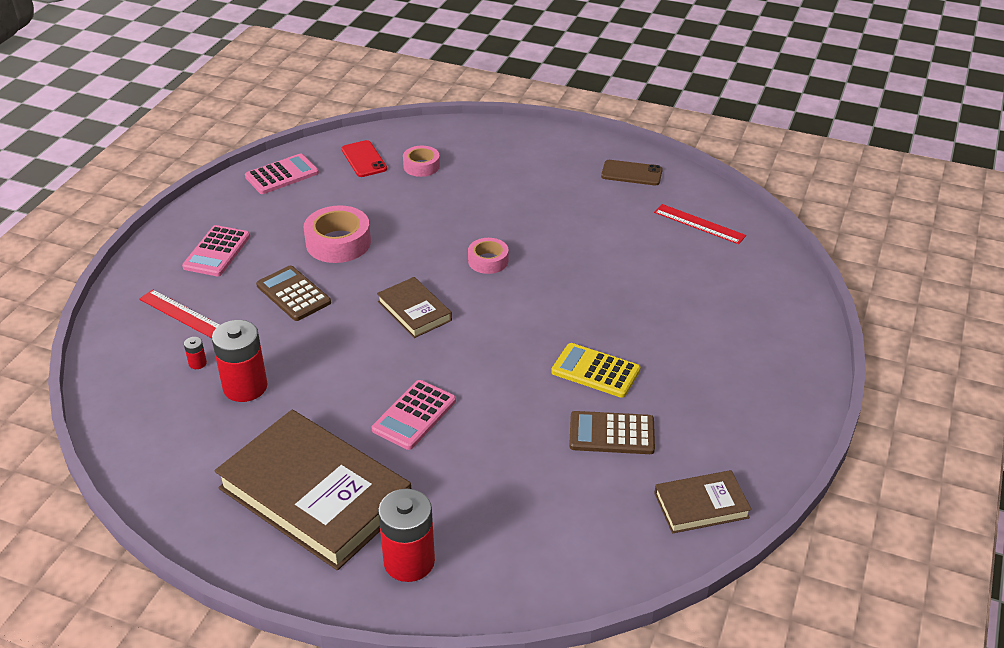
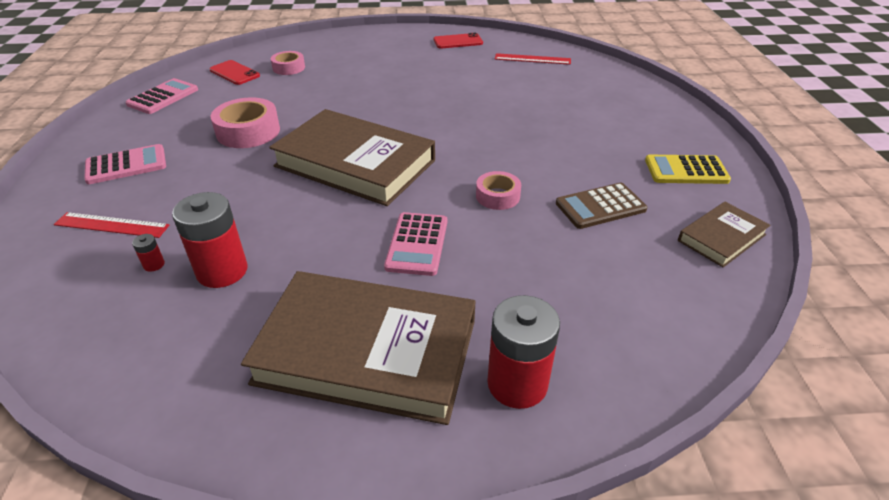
camera: 25 degrees left, 0 degrees up
pink calculator [182,225,250,276] -> pink calculator turned 105 degrees counterclockwise [84,144,166,184]
brown calculator [256,266,331,321] -> none
brown book [377,277,452,338] -> brown book [269,109,435,206], size x2.05
pink tape [468,238,509,274] -> pink tape moved to [476,171,521,210]
yellow calculator [551,343,640,398] -> yellow calculator moved to [645,155,731,184]
brown phone [601,160,663,185] -> red phone [434,33,483,49]

